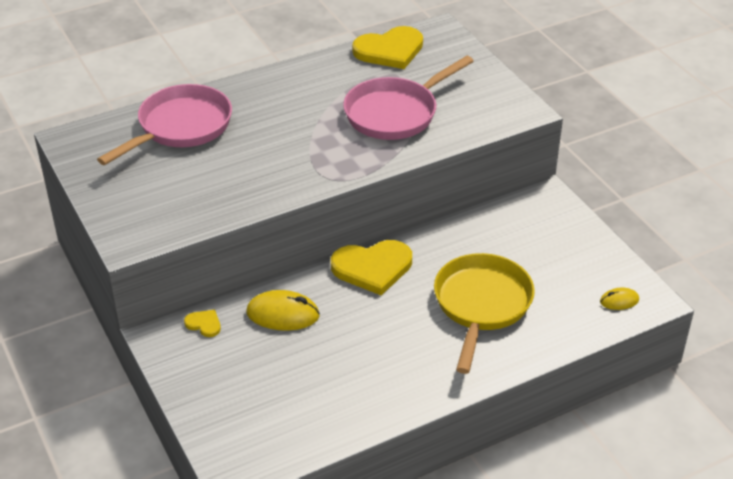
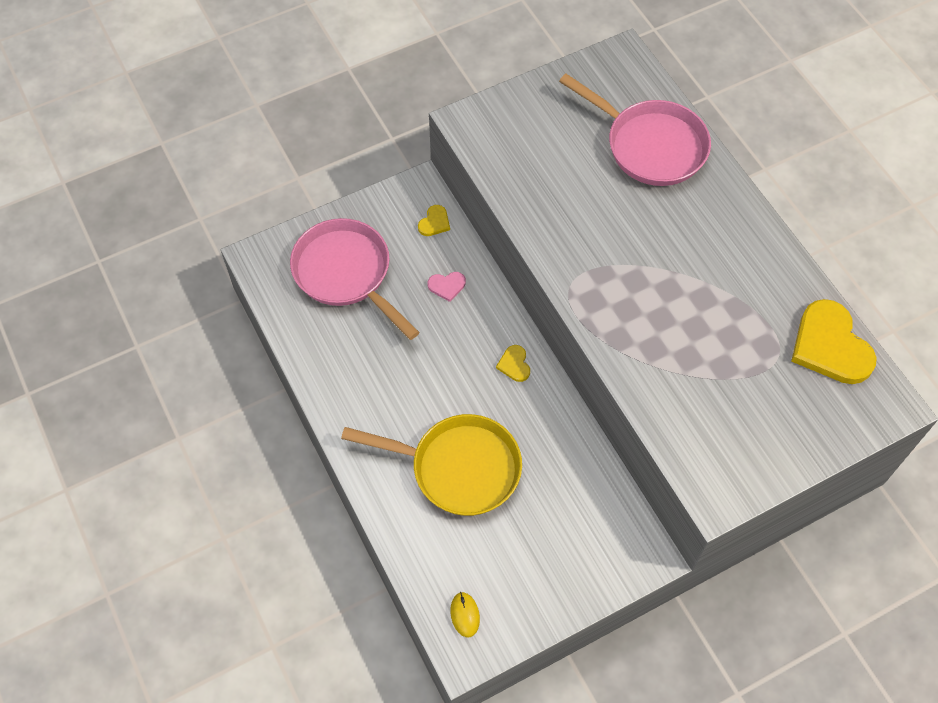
camera: 90 degrees right, 20 degrees up
yellow mouse [247,290,320,331] -> pink heart [428,272,466,302]
yellow heart [331,240,412,295] -> yellow heart [496,345,530,382], size x0.46
pink pan [343,56,474,140] -> pink pan moved to [290,218,419,340]

